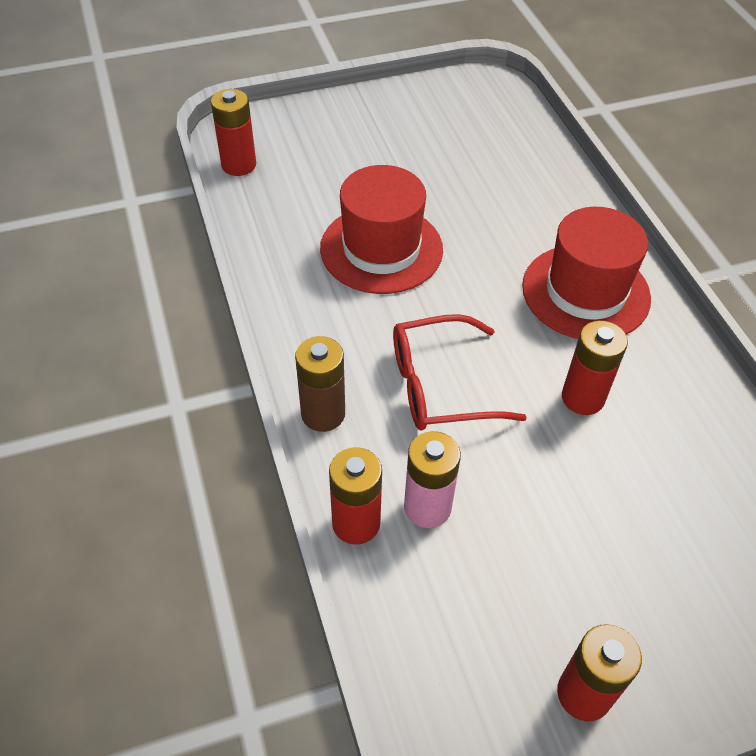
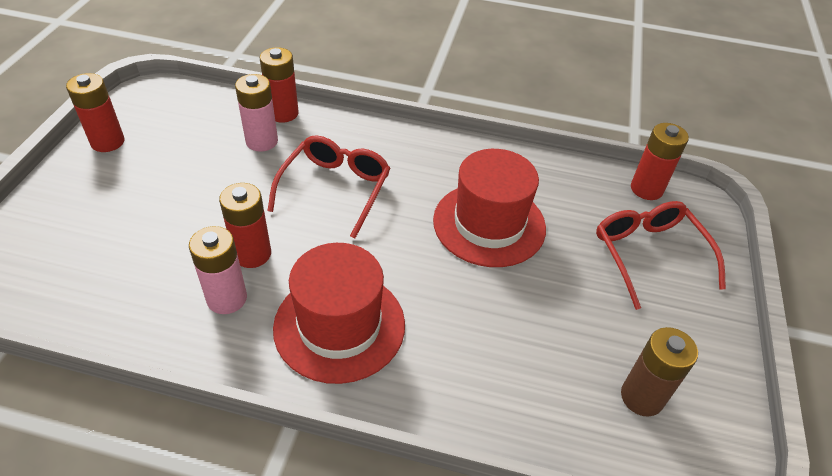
camera: 120 degrees right, 5 degrees down
brown battery [295,336,345,432] -> brown battery moved to [621,327,698,417]
none -> pink battery [189,226,247,314]
none -> red glasses [596,201,726,310]

